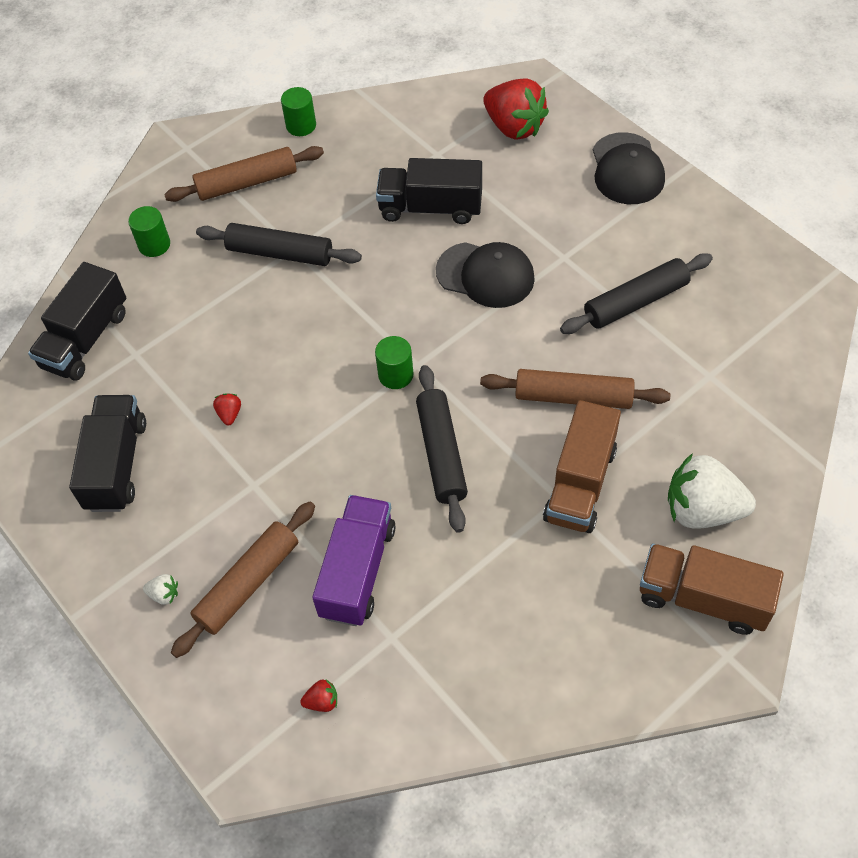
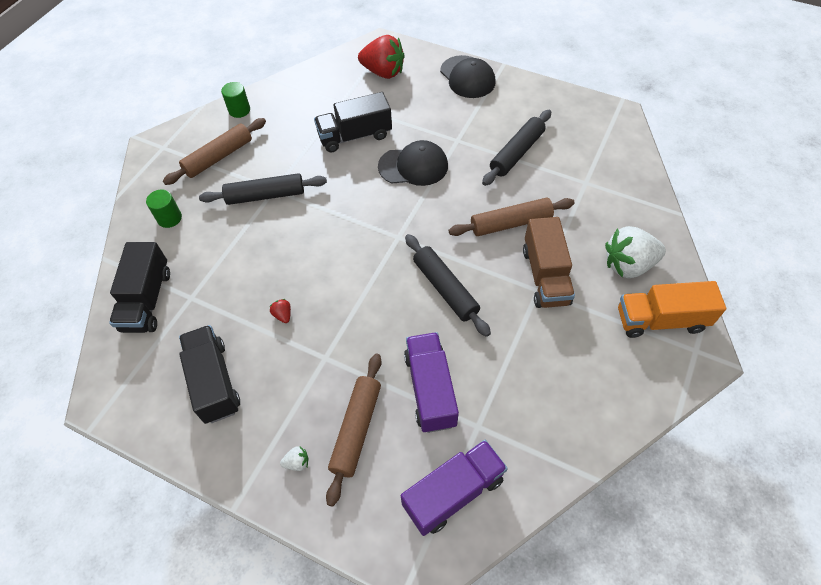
camera: 25 degrees left, 0 degrees up
red strawberry [300,680,337,712] -> purple truck [401,440,508,536]
green cylinder [375,336,413,389] -> none
brown truck [640,543,784,635] -> orange truck [618,281,726,338]

